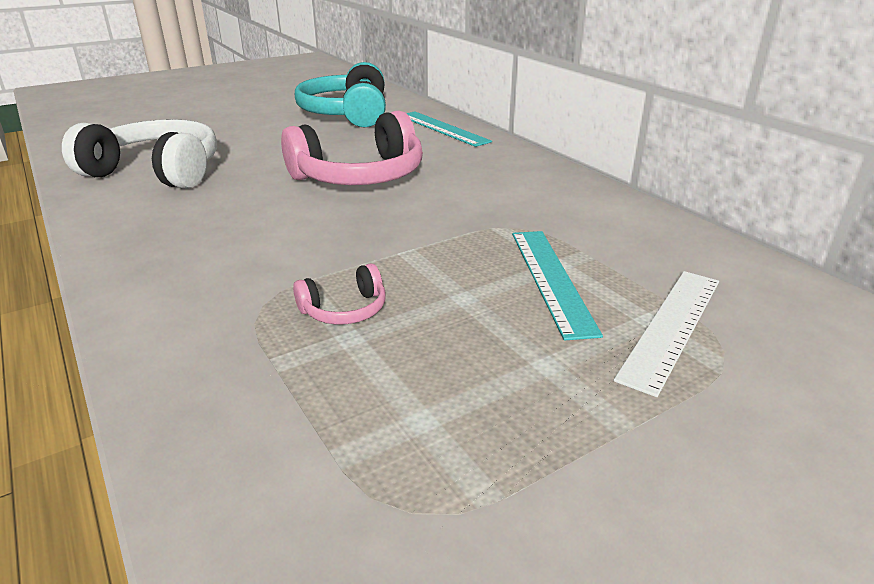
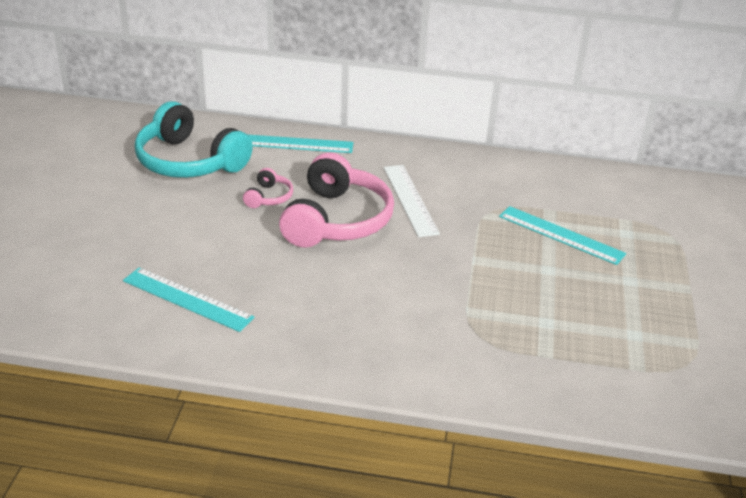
camera: 50 degrees left, 5 degrees up
white headphones [62,119,217,189] -> turquoise ruler [123,268,255,332]
pink headphones [293,263,386,325] -> pink headphones moved to [243,168,293,208]
white ruler [613,271,719,397] -> white ruler moved to [384,165,440,237]

